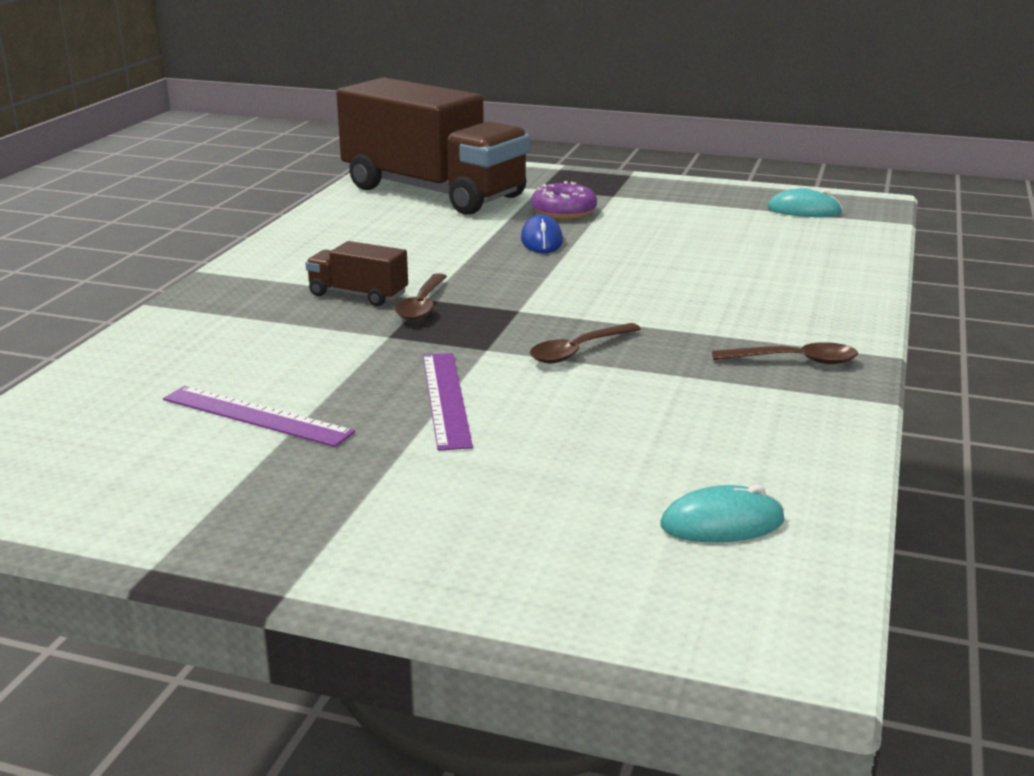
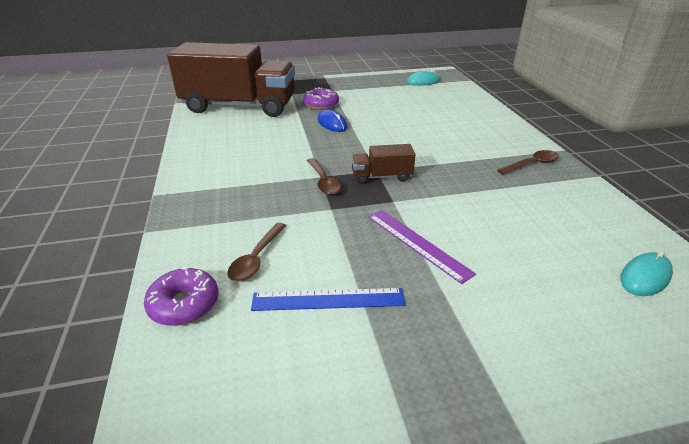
camera: 30 degrees left, 10 degrees up
purple ruler [163,386,355,447] -> blue ruler [251,288,405,311]
brown truck [305,241,408,306] -> brown truck moved to [351,144,416,184]
brown spoon [530,323,641,363] -> brown spoon moved to [227,223,286,282]
none -> purple donut [144,267,218,326]

